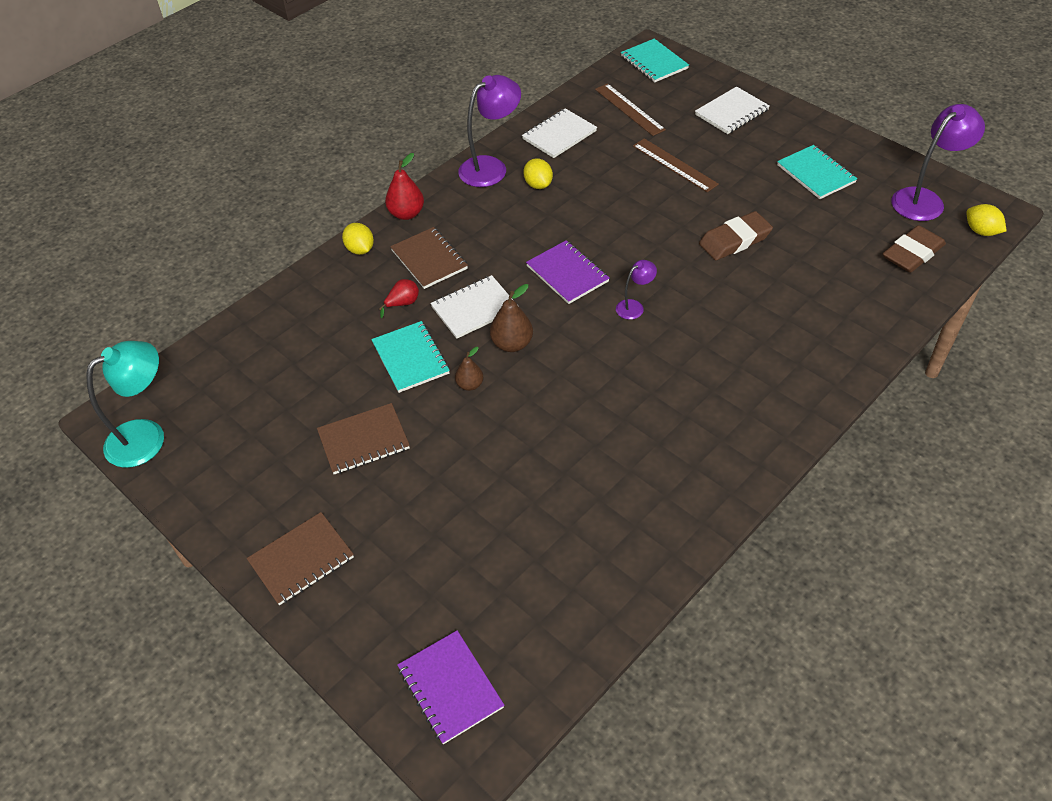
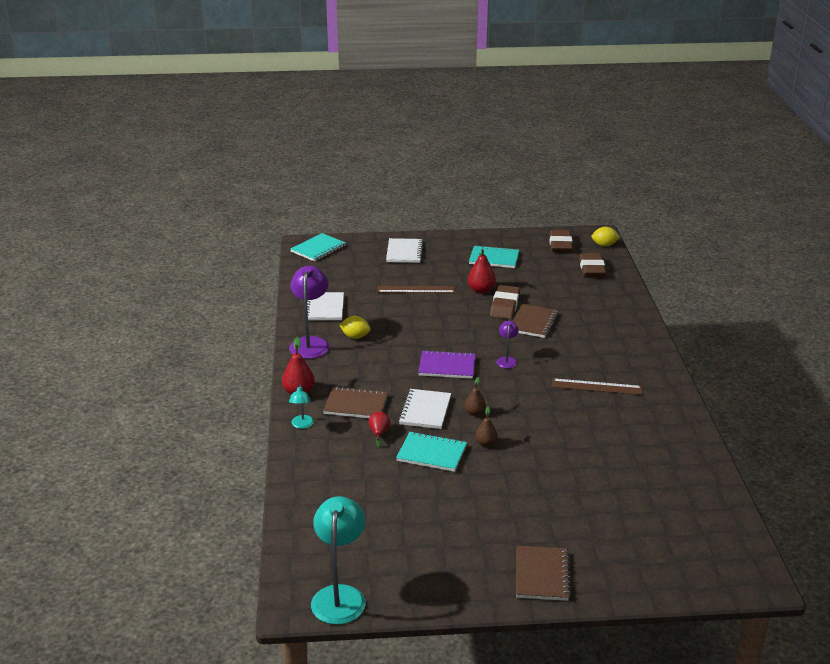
camera: 50 degrees left, 20 degrees down
brown notebook [317,403,410,474] -> brown notebook moved to [513,304,558,338]
yellow lemon [342,223,374,255] -> turquoise lamp [289,384,314,429]
purple notebook [397,630,504,744] -> none
brown pear [490,284,533,352] -> brown pear [465,377,486,416], size x0.64
brown ruler [595,83,666,136] -> brown ruler moved to [552,378,642,395]
turquoise notebook [621,39,689,82] -> turquoise notebook turned 60 degrees counterclockwise [290,233,346,262]
purple lamp [891,104,985,221] -> brown eraser [549,230,573,252]
none -> red pear [468,249,496,294]

